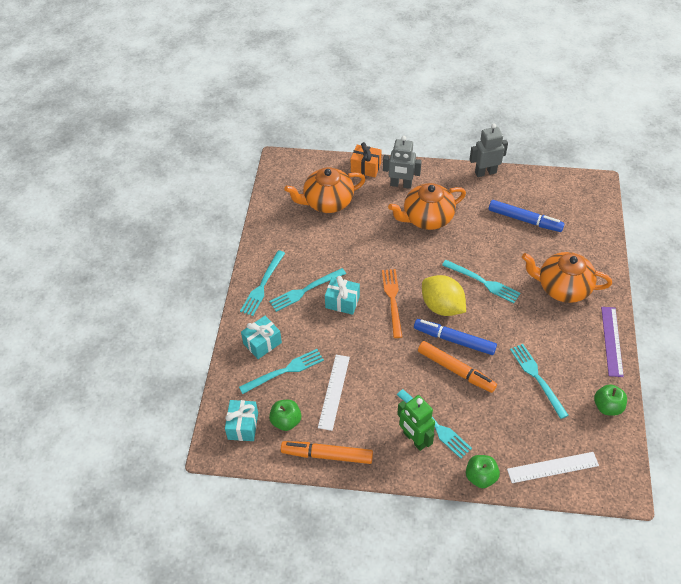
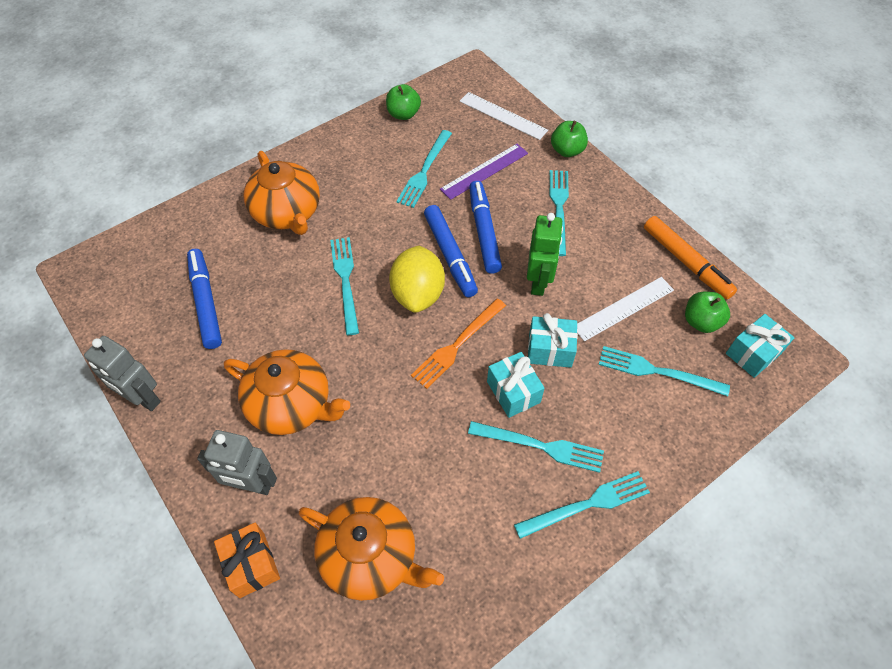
camera: 135 degrees left, 5 degrees up
turquoise gift [241,316,282,359] -> turquoise gift moved to [528,313,578,368]
grey robot [383,136,422,189] -> grey robot turned 135 degrees clockwise [197,430,277,495]
green robot [397,395,435,451] -> green robot moved to [527,213,563,296]
orange marker [418,341,497,393] -> blue marker [469,181,502,274]
purple ruler [601,307,624,377] -> purple ruler moved to [440,144,528,200]

